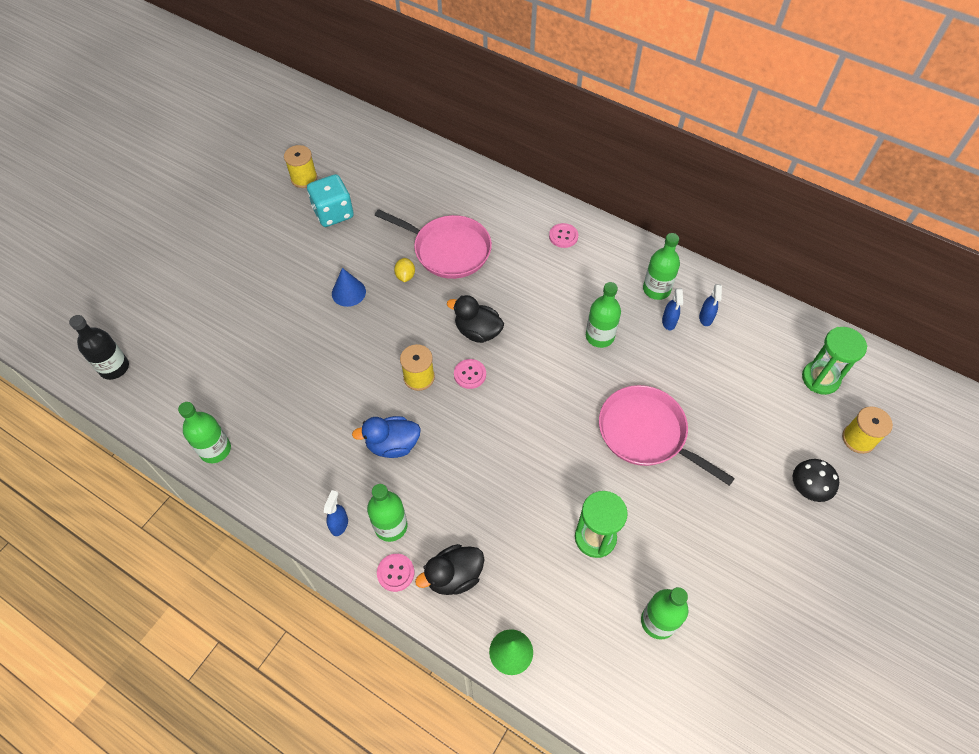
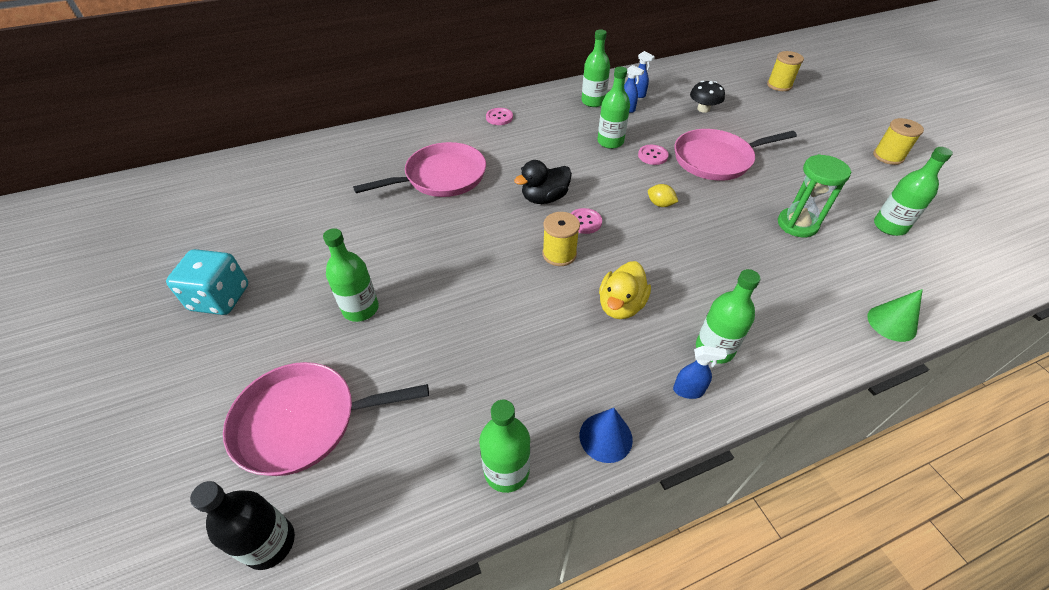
camera: 55 degrees left, 10 degrees down
yellow spool [284,145,317,188] -> yellow spool moved to [873,118,924,165]
turquoise dice [307,174,354,227] -> turquoise dice moved to [166,249,248,315]
blue spray bottle [324,490,348,536] -> blue spray bottle turned 135 degrees clockwise [673,346,727,399]
blue cone [332,268,366,307] -> blue cone moved to [580,408,633,463]
blue duck [352,416,421,458] -> yellow duck [599,261,651,319]
pink button [377,554,414,592] -> pink button moved to [638,145,669,165]
yellow lemon [394,258,415,282] -> yellow lemon moved to [648,184,678,207]
black duck [415,544,485,595] -> none
black mushroom [793,459,839,502] -> black mushroom moved to [690,81,725,113]
green hourglass [802,327,867,395] -> none
none -> pink pan [223,362,429,476]
none -> green bottle [323,228,379,322]

